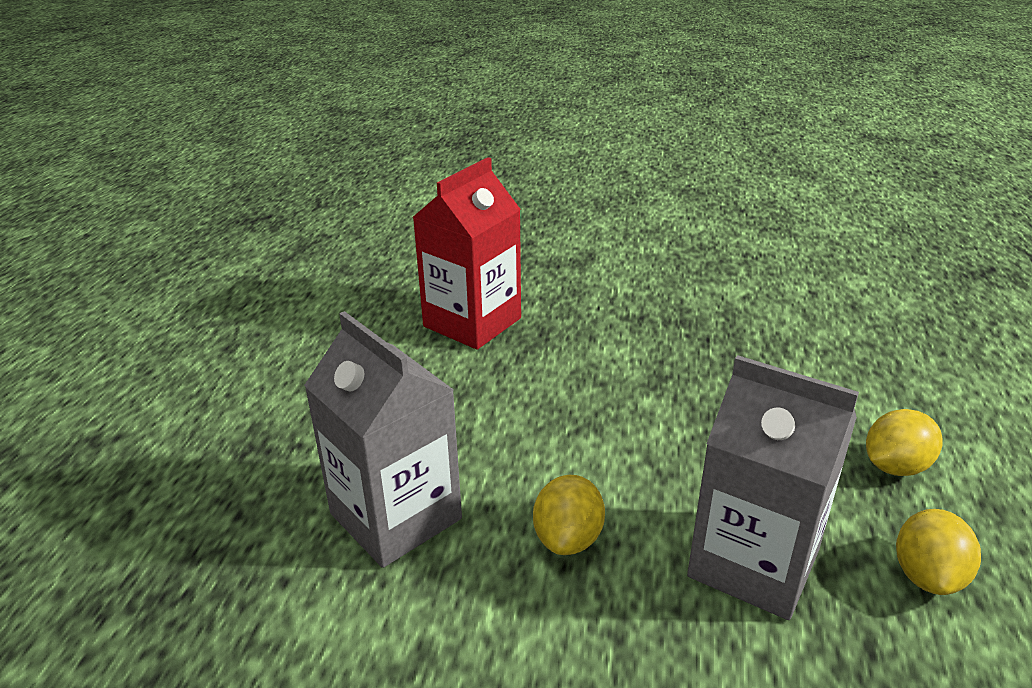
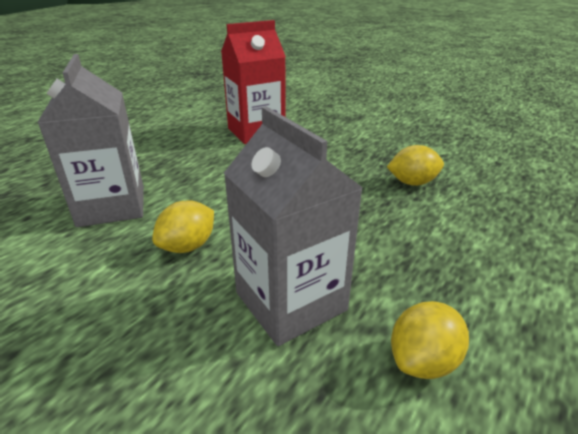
camera: 25 degrees right, 0 degrees up
yellow lemon [866,409,943,476] -> yellow lemon moved to [387,145,444,186]

